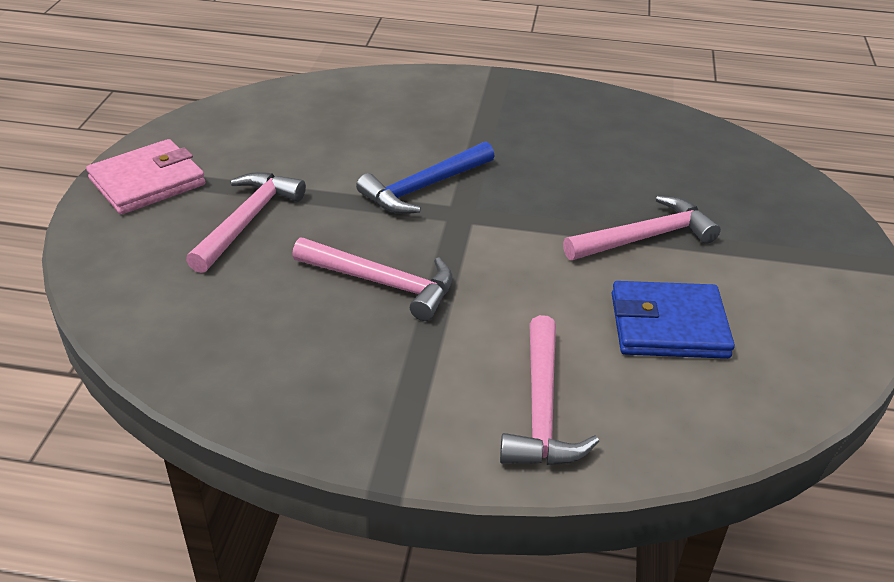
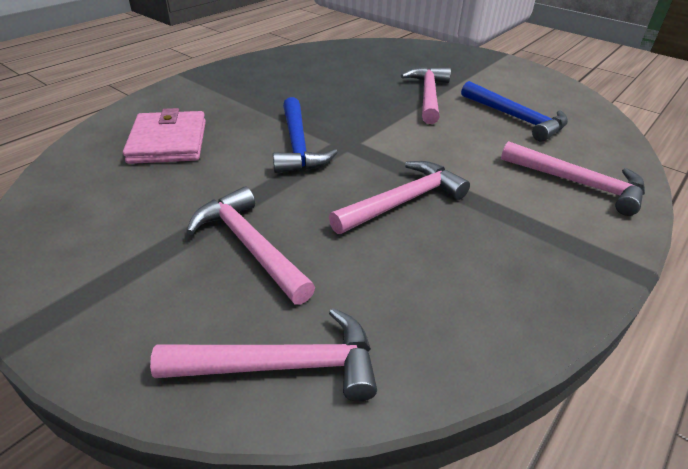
camera: 60 degrees left, 0 degrees up
pink wallet [86,139,205,214] -> pink wallet moved to [123,108,206,164]
blue wallet [612,281,735,359] -> blue hammer [461,81,568,142]
none -> pink hammer [150,308,377,402]

